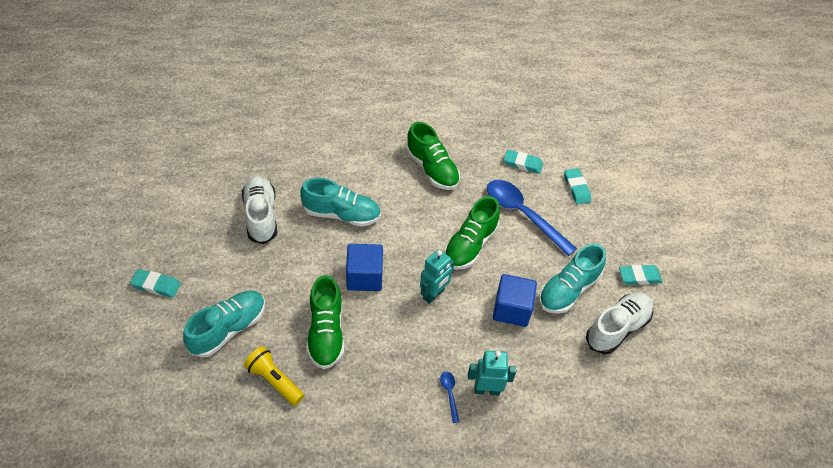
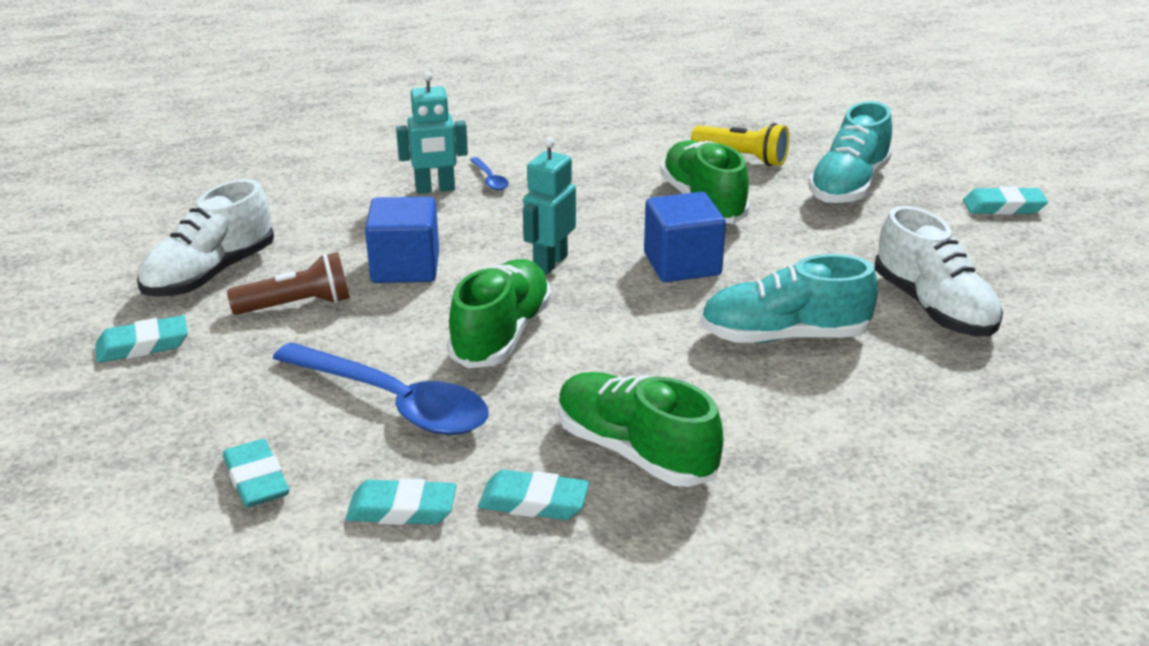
camera: 170 degrees right, 20 degrees down
turquoise shoe [539,244,606,314] -> brown flashlight [227,252,350,315]
none -> turquoise eraser [478,470,589,520]

